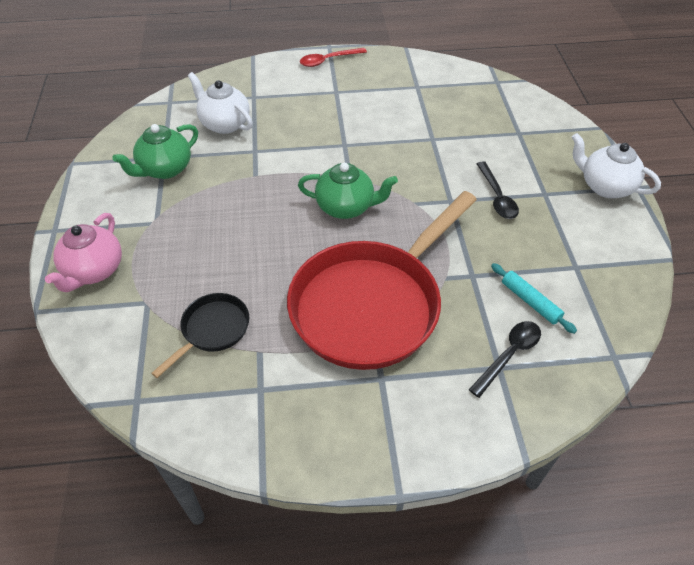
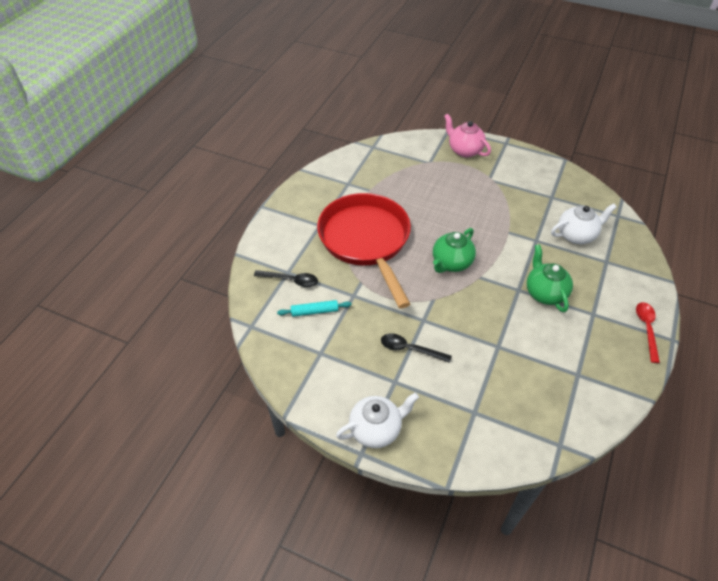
camera: 120 degrees right, 0 degrees up
green teapot [112,124,198,179] -> green teapot moved to [527,244,573,312]
black pan [151,293,249,378] -> none
black spoon [469,321,541,398] -> black spoon turned 60 degrees counterclockwise [254,270,318,287]

